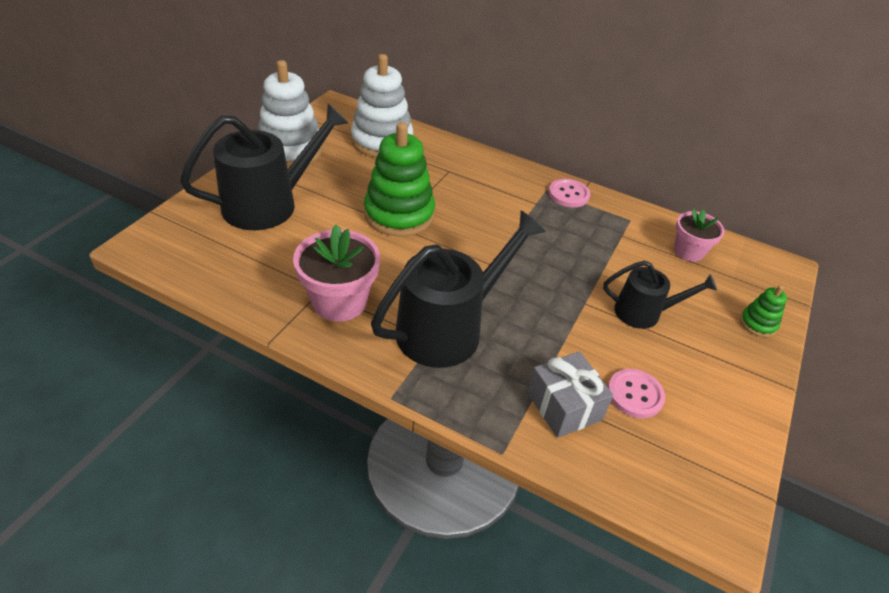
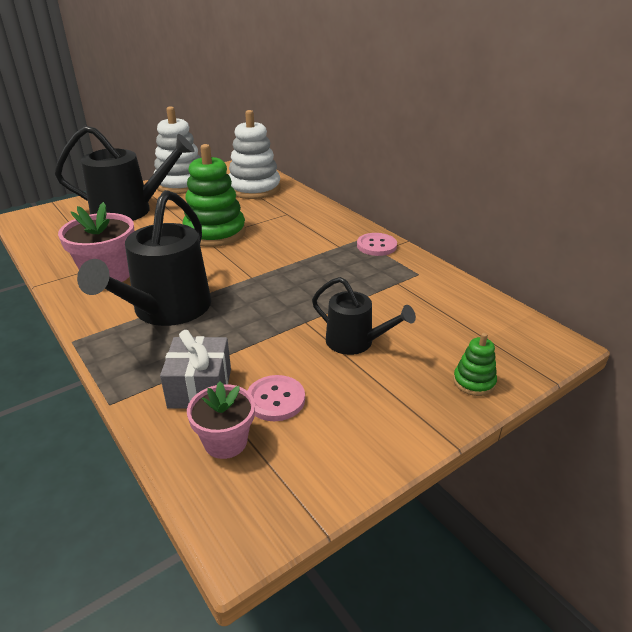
camera: 30 degrees right, 10 degrees down
black watering can [371,210,546,368] -> black watering can turned 120 degrees clockwise [77,190,211,326]
pink flower pot [674,209,724,262] -> pink flower pot moved to [187,381,255,459]

